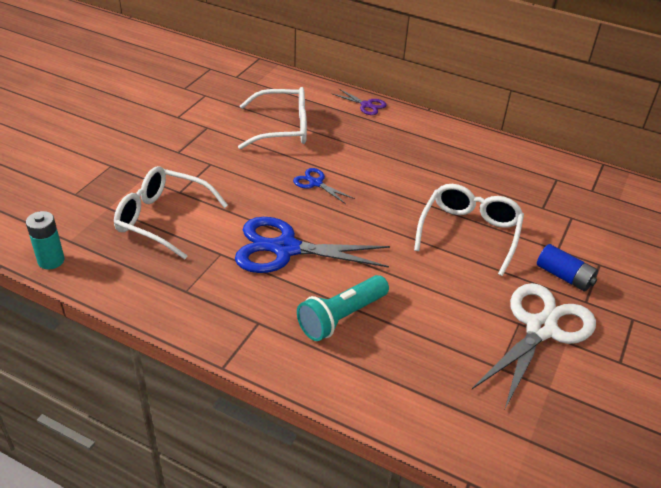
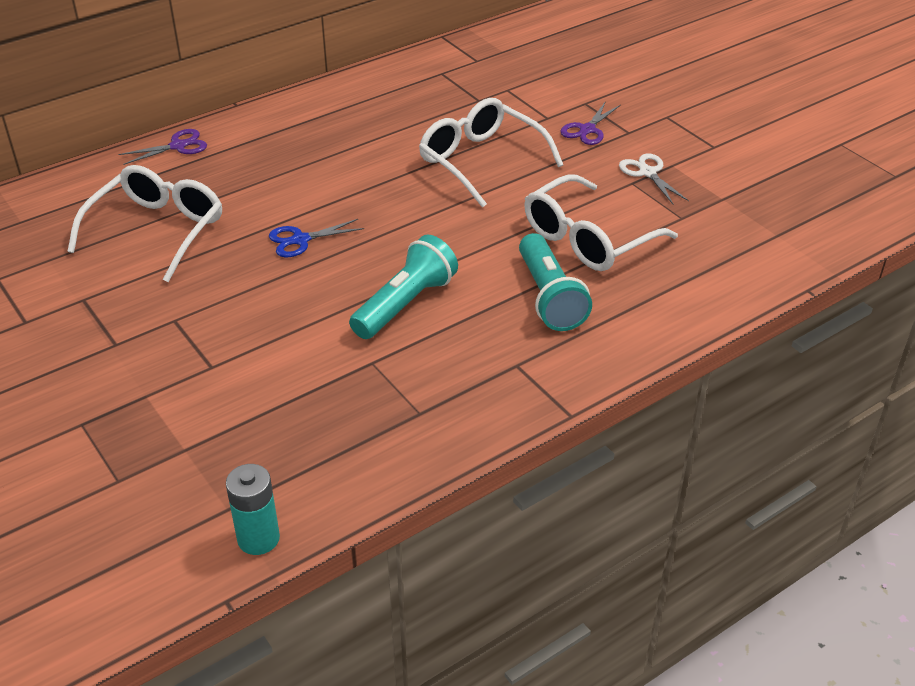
camera: 60 degrees left, 0 degrees up
white glasses [114,166,228,259] -> white glasses moved to [524,174,678,271]
blue scissors [235,217,390,273] -> turquoise flashlight [349,235,458,339]
white scissors [472,283,596,411] -> white scissors [619,154,689,204], size x0.47
blue battery [537,244,598,292] -> purple scissors [560,101,621,145]

